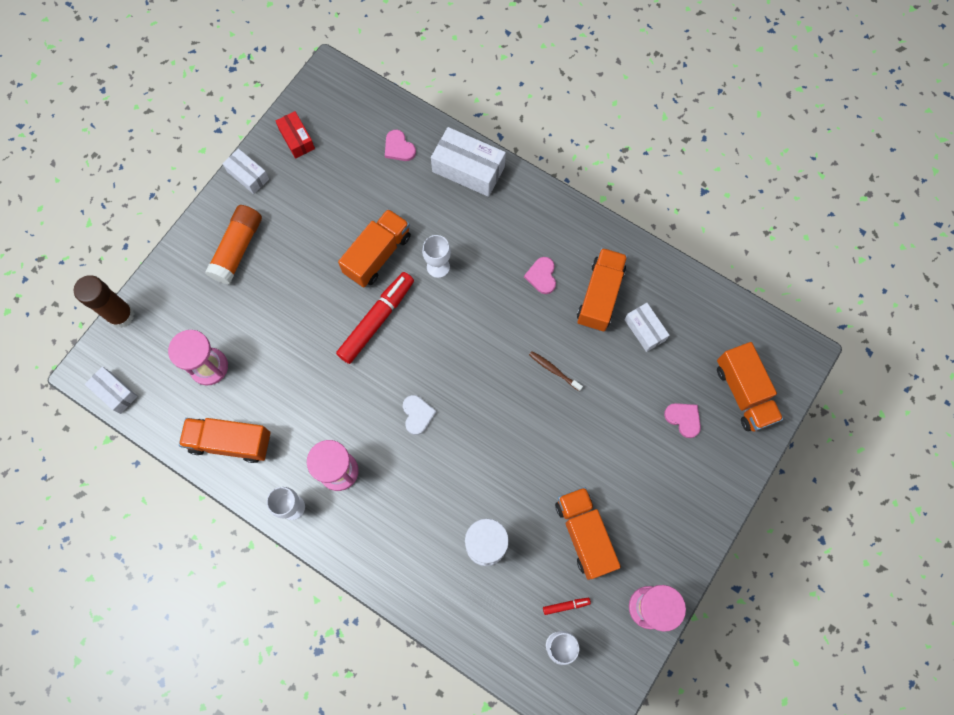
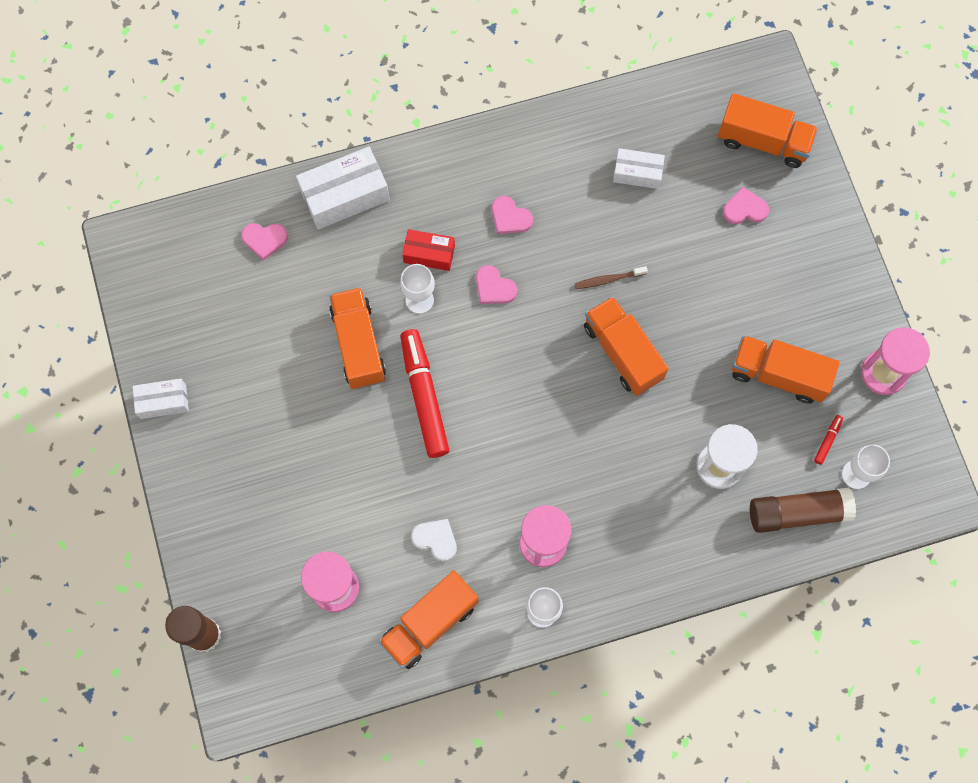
camera: 50 degrees left, 0 degrees up
white box [85,367,138,414] -> none
orange glue stick [205,205,262,284] -> none
red box [276,111,315,159] -> red box moved to [402,229,455,271]
white heart [403,395,437,435] -> white heart moved to [411,519,457,561]
orange truck [577,248,628,331] -> orange truck moved to [584,296,669,396]
none -> pink heart [476,265,517,304]
none -> brown glue stick [750,488,856,533]

